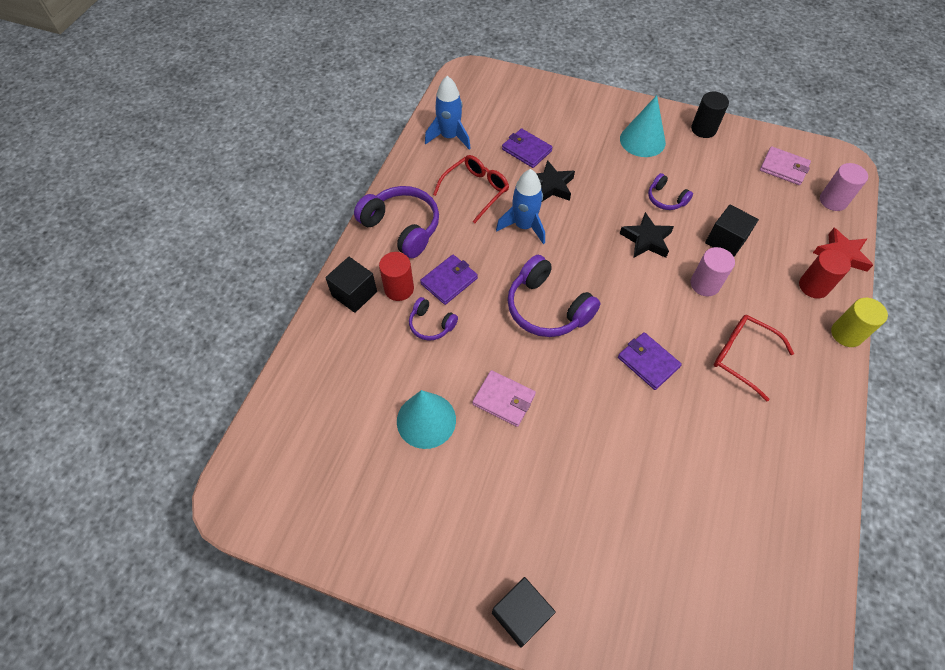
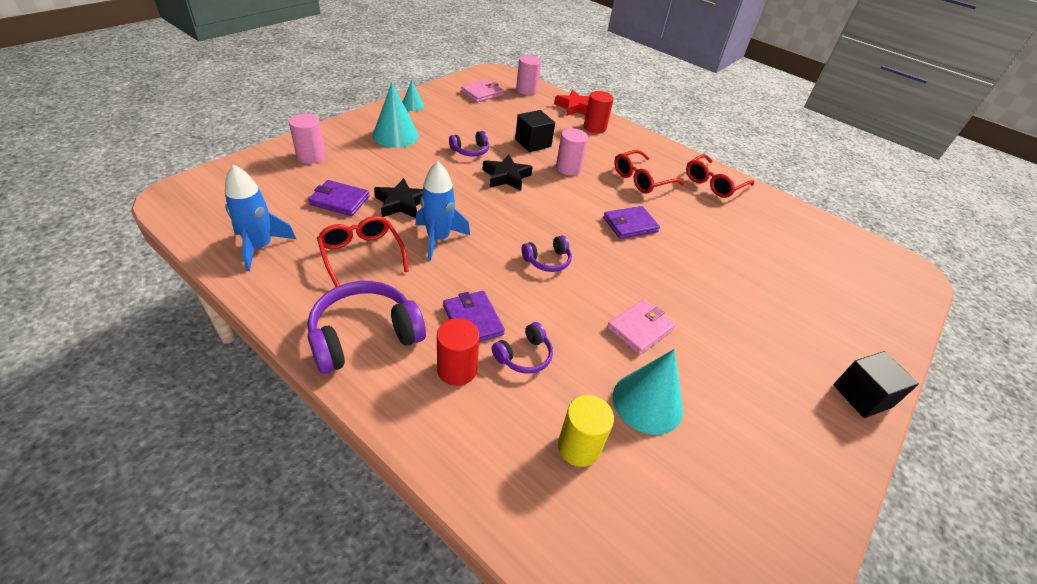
camera: 75 degrees left, 15 degrees down
black cube [325,257,377,313] -> none
purple wallet [502,128,553,168] -> purple wallet turned 45 degrees clockwise [308,180,370,216]
purple headphones [507,255,601,337] -> purple headphones [521,235,572,272], size x0.53
black cylinder [691,92,729,138] -> turquoise cone [403,80,424,111]
yellow cylinder [831,298,888,347] -> yellow cylinder moved to [558,395,614,467]
none -> pink cylinder [289,114,326,164]
none -> red glasses [686,154,754,198]

